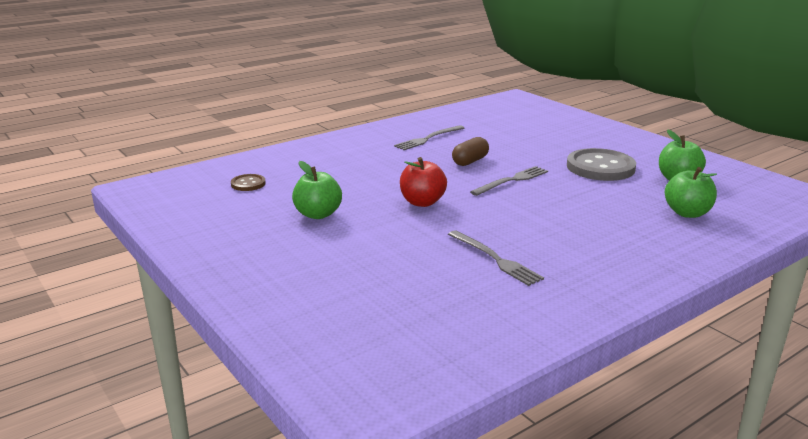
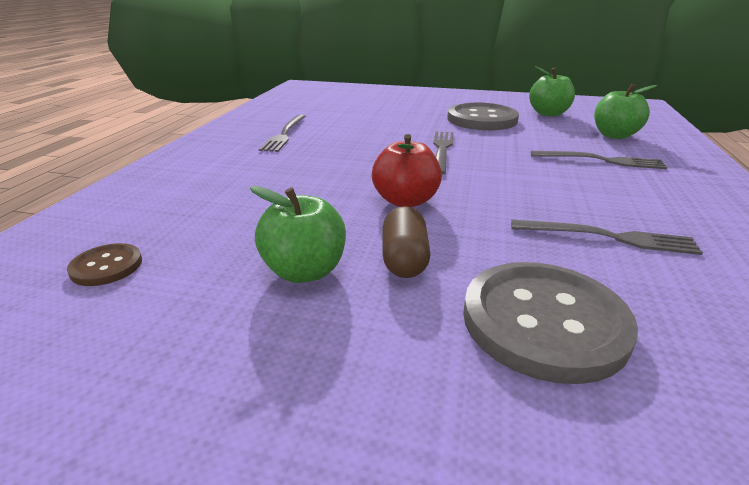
camera: 40 degrees left, 5 degrees up
brown capsule [452,137,489,166] -> brown capsule moved to [383,206,430,278]
none -> grey button [463,262,638,384]
none -> grey fork [531,151,667,169]

